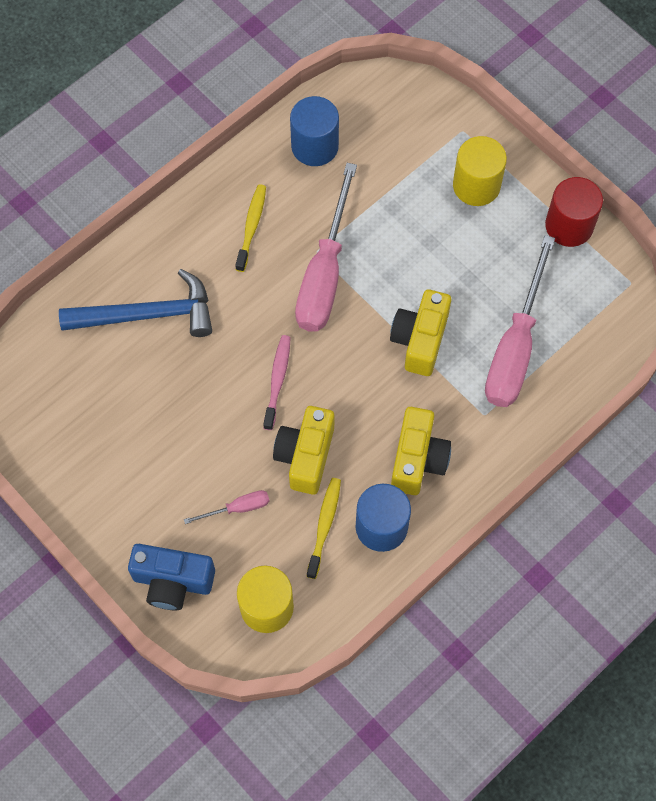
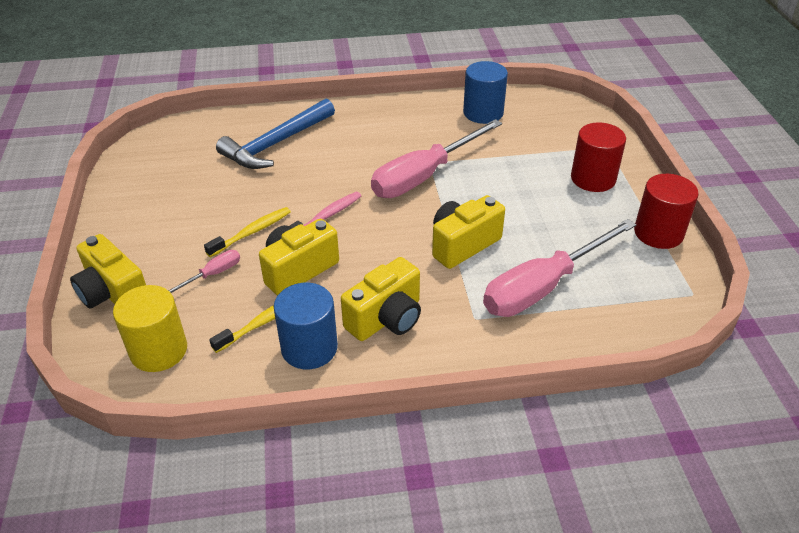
camera: 35 degrees right, 25 degrees down
blue hammer [59,269,212,337] -> blue hammer turned 105 degrees clockwise [216,99,335,169]
blue camera [128,544,215,610] -> yellow camera [70,234,146,309]
pink screwdriver [184,490,269,524] -> pink screwdriver turned 60 degrees counterclockwise [169,250,240,293]
yellow toothbrush [235,184,266,272] -> yellow toothbrush moved to [204,207,291,257]
yellow cylinder [453,136,507,206] -> red cylinder [571,123,626,192]

